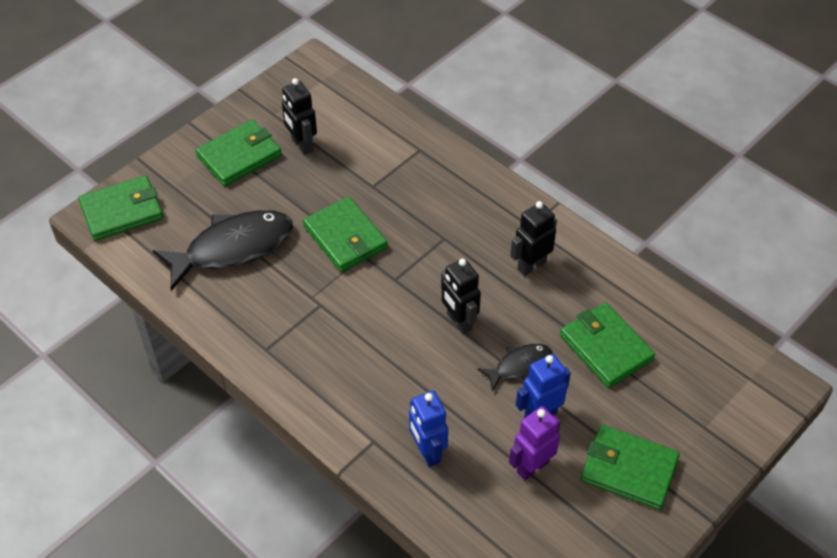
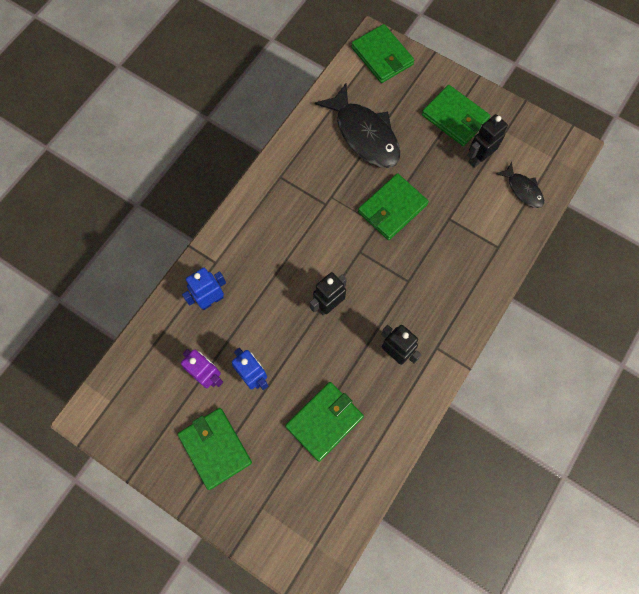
camera: 80 degrees right, 20 degrees up
black fish [477,344,553,392] -> black fish moved to [496,162,544,208]
green wallet [581,424,680,510] -> green wallet turned 45 degrees counterclockwise [178,408,252,490]

